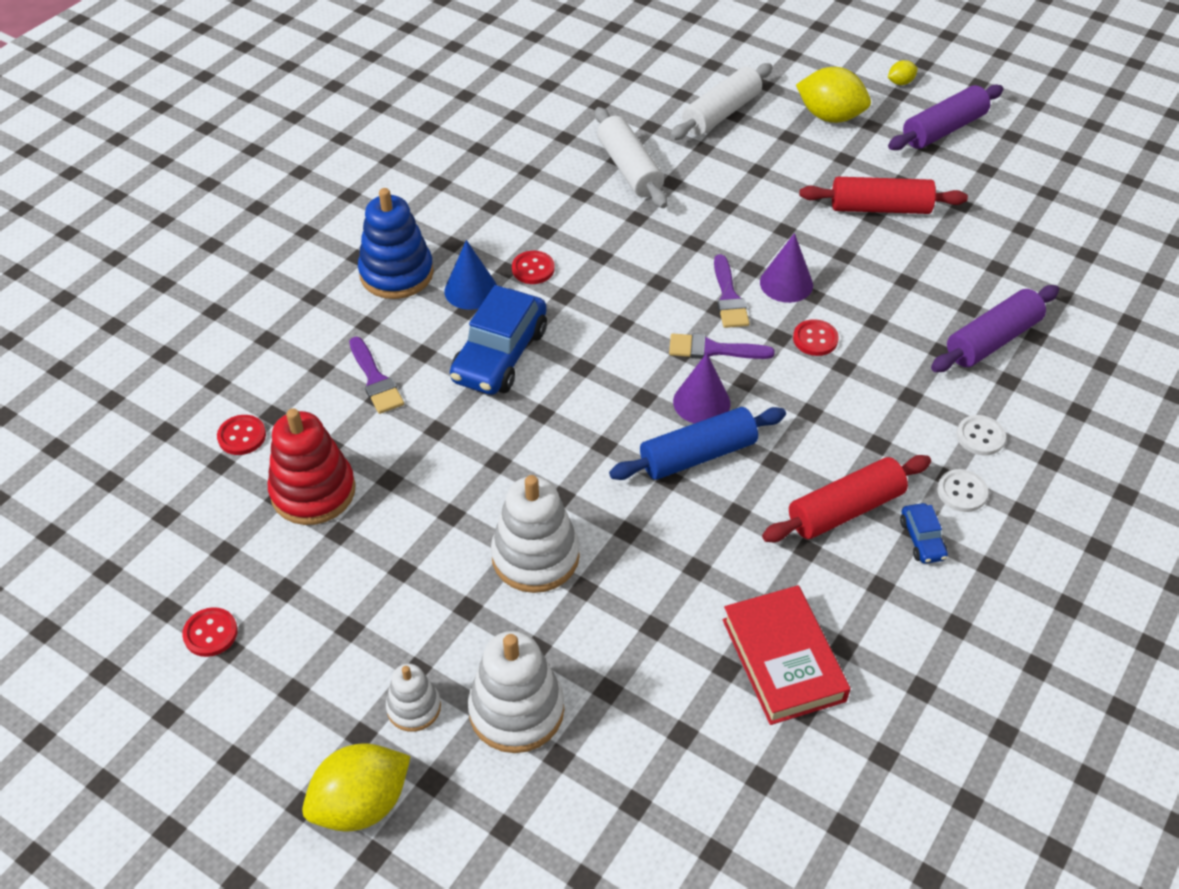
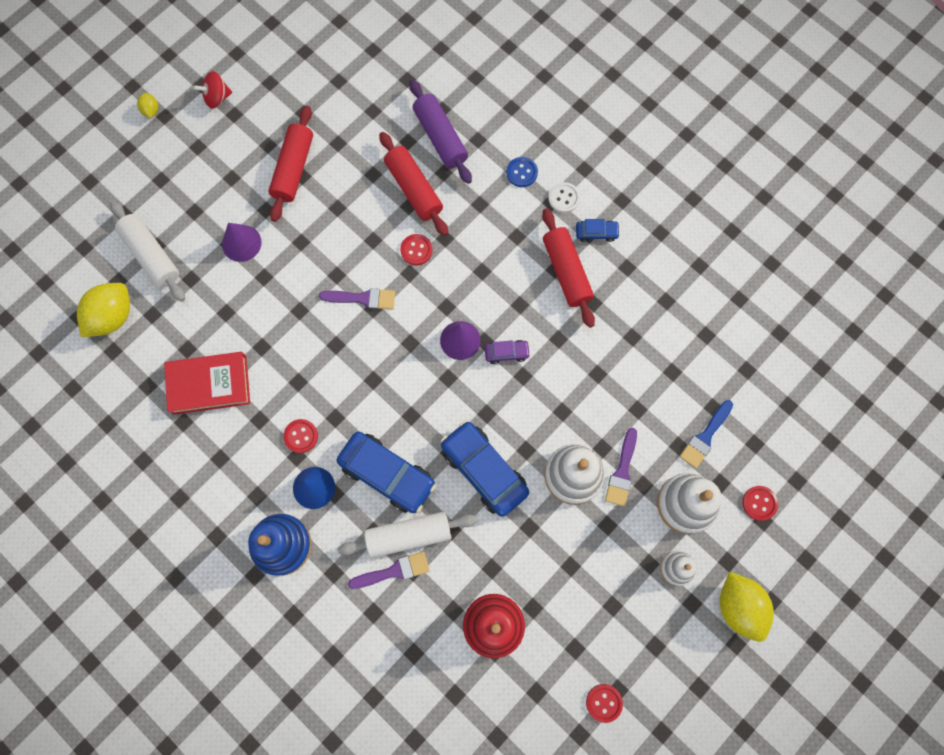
camera: 80 degrees left, 25 degrees up
red button [217,415,266,455] -> red button moved to [742,486,778,521]
white rolling pin [595,107,668,208] -> white rolling pin moved to [338,511,478,558]
blue rolling pin [609,407,786,480] -> purple car [485,340,530,364]
purple brush [669,333,775,359] -> purple brush moved to [605,428,637,506]
red book [723,585,851,725] -> red book moved to [164,352,250,415]
purple cone [760,233,813,303] -> purple cone moved to [222,223,262,262]
yellow lemon [796,67,871,123] -> yellow lemon moved to [77,283,130,337]
purple rolling pin [888,84,1003,150] -> red spinning top [193,71,232,109]
white button [957,415,1006,456] -> blue button [506,157,538,187]
none -> red rolling pin [379,132,448,236]
none -> blue car [440,421,529,517]
none -> blue brush [679,400,733,469]

